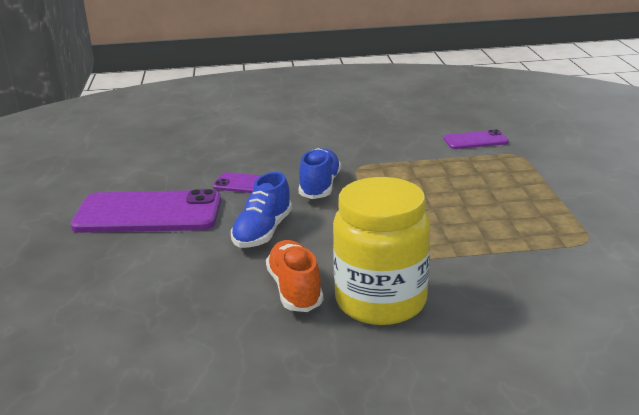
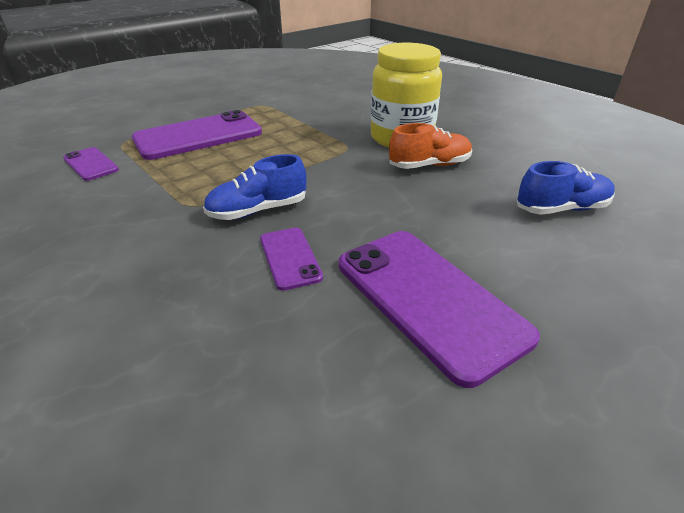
camera: 125 degrees left, 10 degrees up
blue shoe [231,172,292,248] -> blue shoe moved to [517,161,615,215]
orange shoe [266,240,323,312] -> orange shoe turned 150 degrees counterclockwise [389,123,472,169]
none -> purple phone [132,110,262,160]

